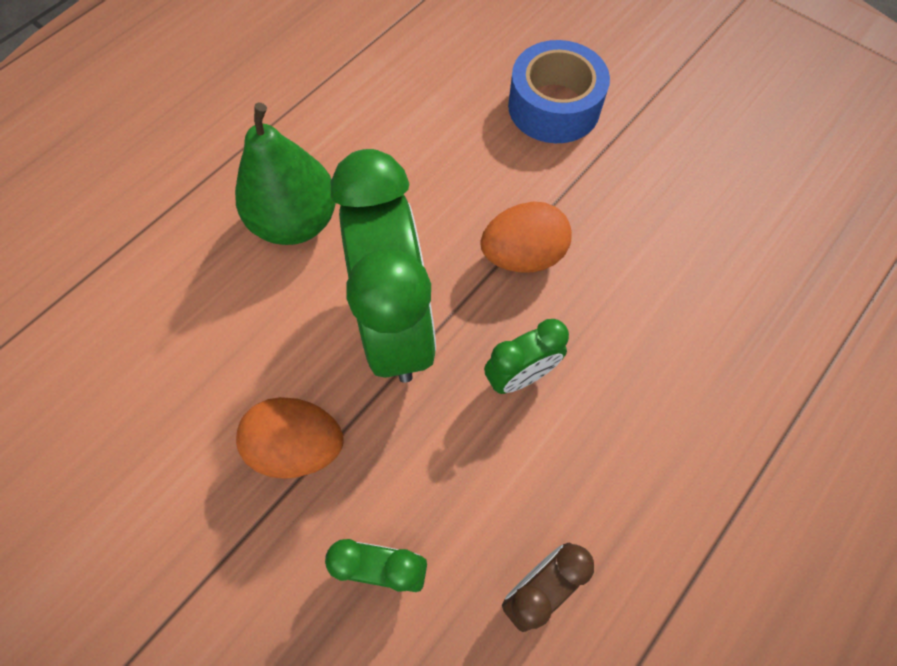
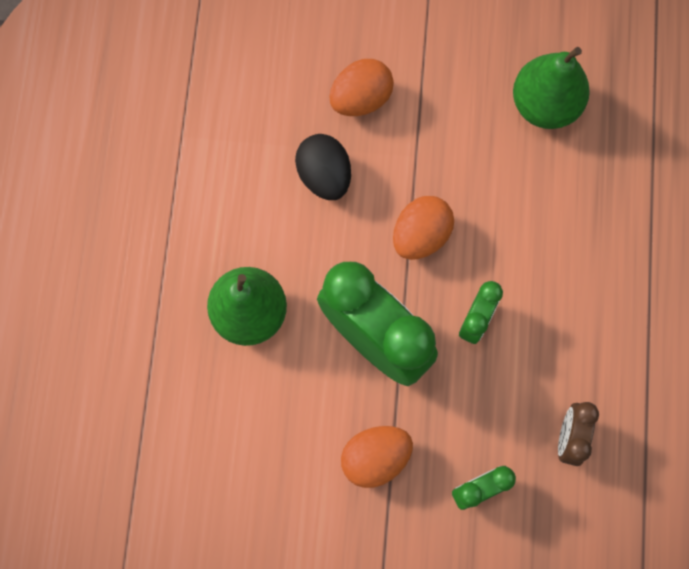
camera: 35 degrees left, 10 degrees up
blue tape [508,40,610,143] -> orange egg [329,59,394,116]
none -> black egg [295,134,351,200]
none -> green pear [513,47,590,129]

